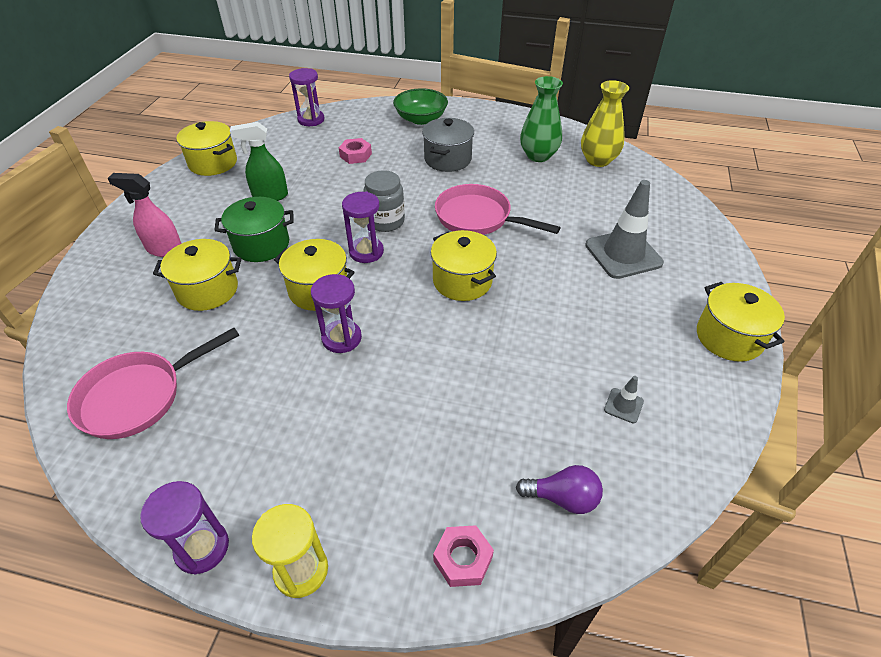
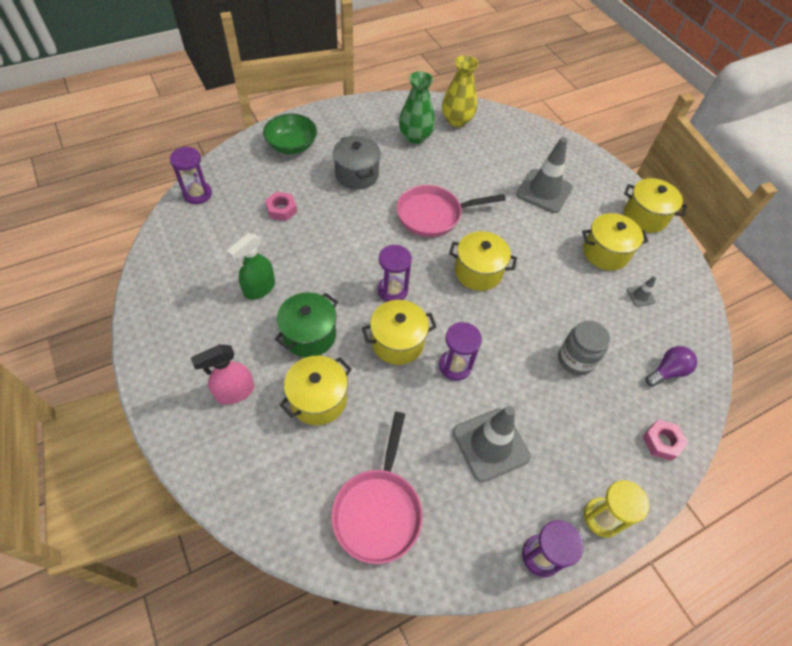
camera: 45 degrees left, 10 degrees up
yellow pot [177,121,237,176] -> yellow pot moved to [582,213,648,271]
grey jar [363,170,405,232] -> grey jar moved to [558,321,610,375]
none -> grey traffic cone [453,406,531,482]

